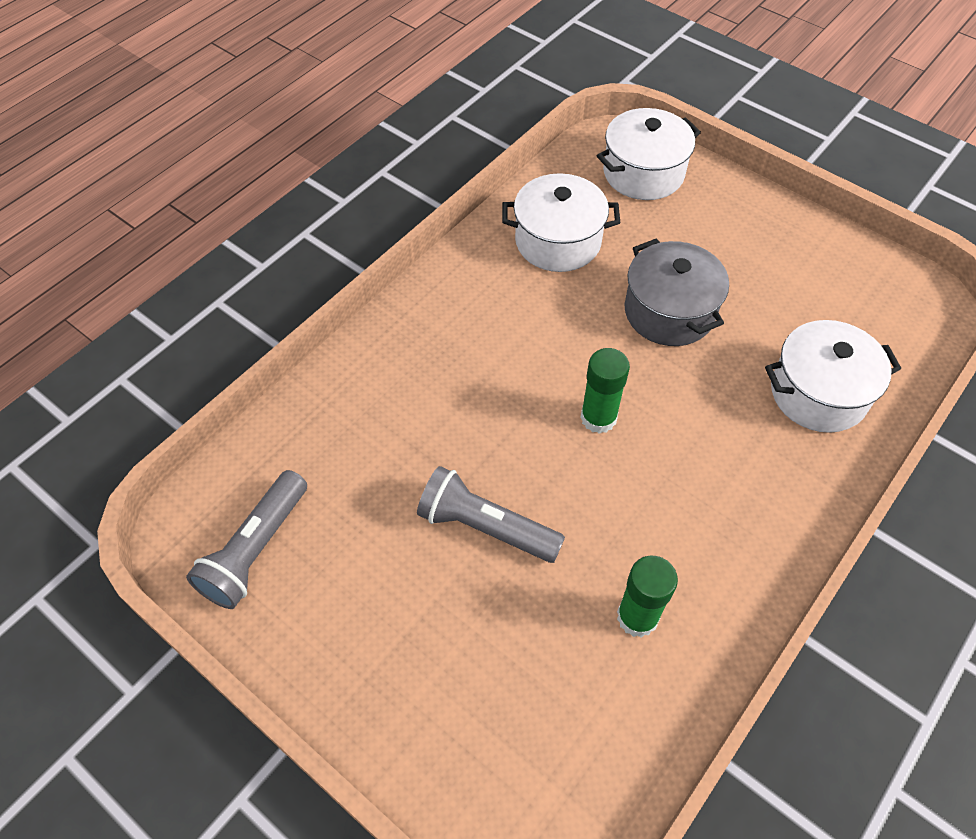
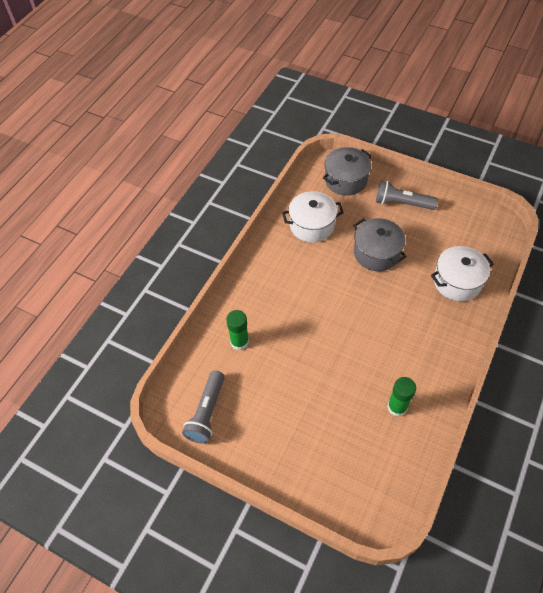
camera: 10 degrees left, 0 degrees up
grey flashlight [417,466,565,563] -> grey flashlight moved to [376,181,438,210]
green glue stick [580,348,630,434] -> green glue stick moved to [226,310,249,350]
white pot [597,108,701,200] -> grey pot [323,147,372,196]

